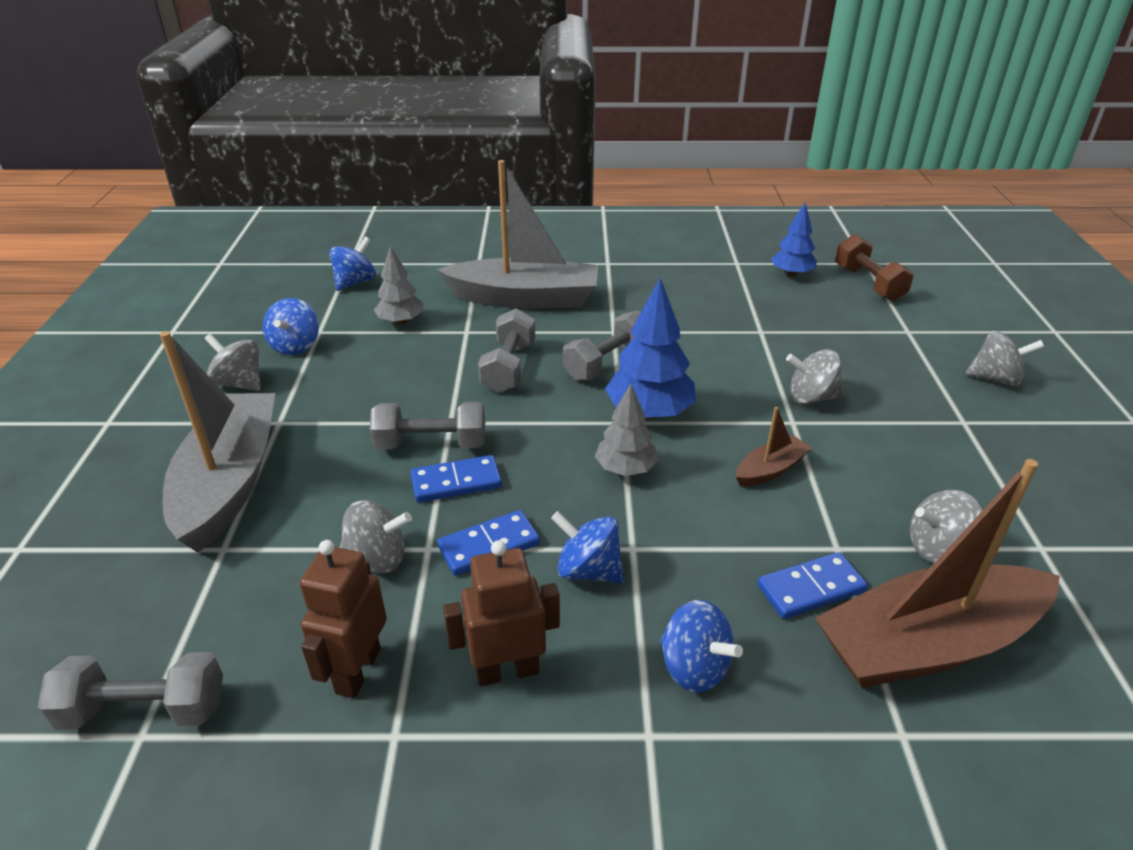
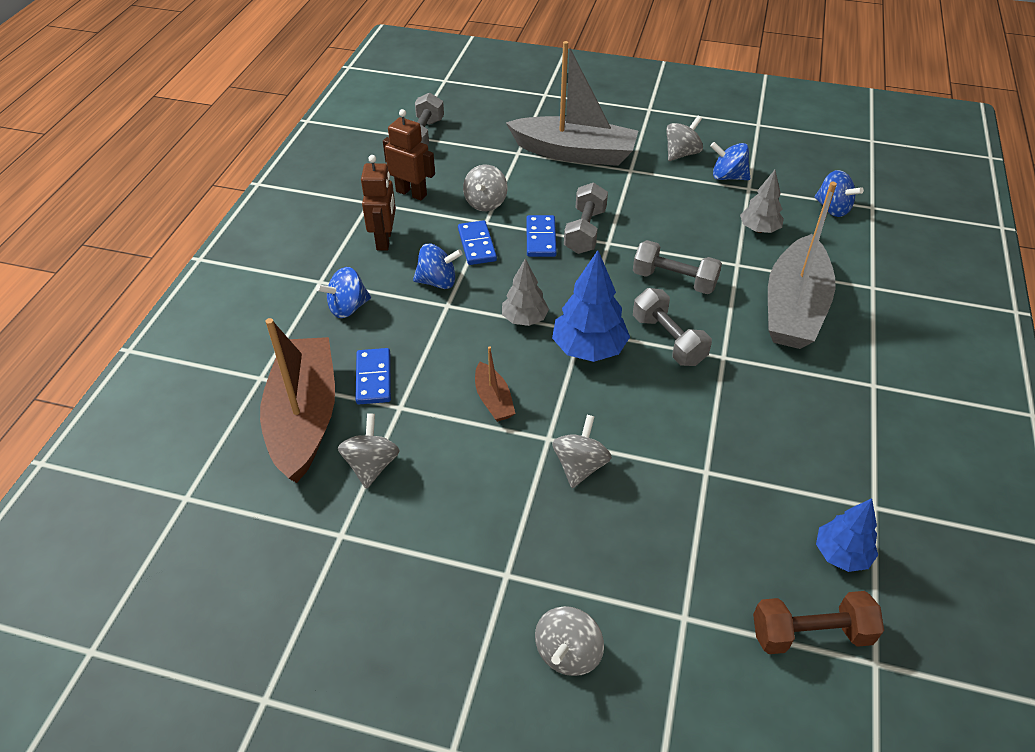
camera: 105 degrees right, 10 degrees up
blue spinning top [551,511,624,583] -> blue spinning top turned 45 degrees clockwise [413,244,463,289]

